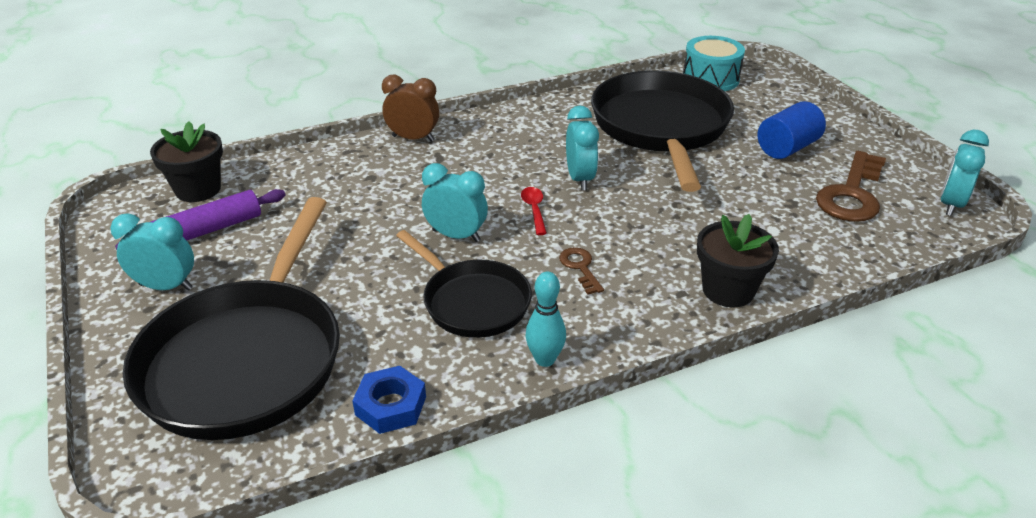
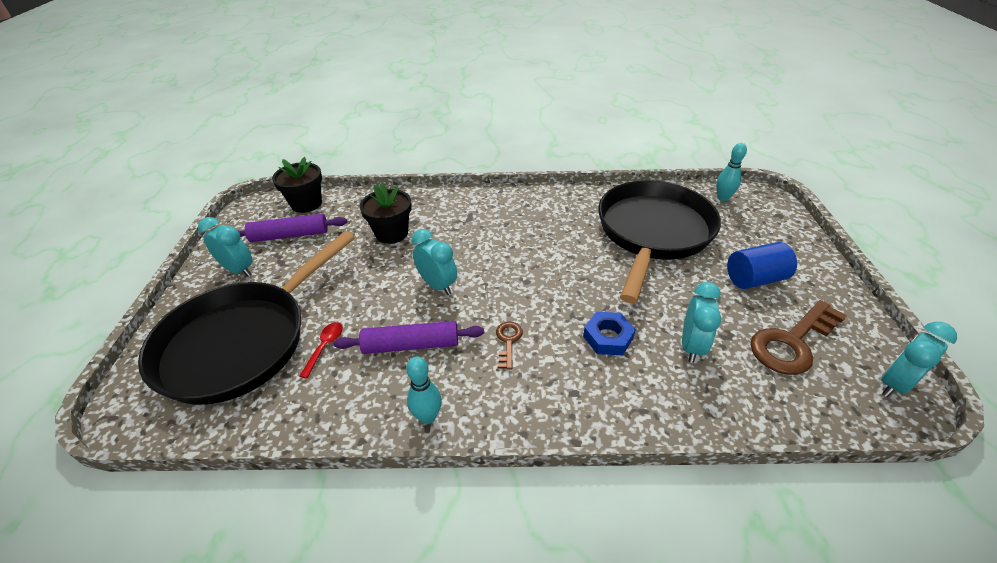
camera: 25 degrees right, 5 degrees up
blue nut [352,366,426,434] -> blue nut moved to [583,312,636,355]
brown clock [382,75,439,142] -> none
black pan [396,230,532,338] -> purple rolling pin [333,321,484,354]
red spoon [521,187,547,235] -> red spoon moved to [299,322,343,378]
turquoise clock [566,105,599,191] -> turquoise clock moved to [682,282,721,363]
turquoise drum [683,36,745,91] -> turquoise bowling pin [716,143,747,201]
black flower pot [697,214,779,307] -> black flower pot moved to [360,183,412,244]

